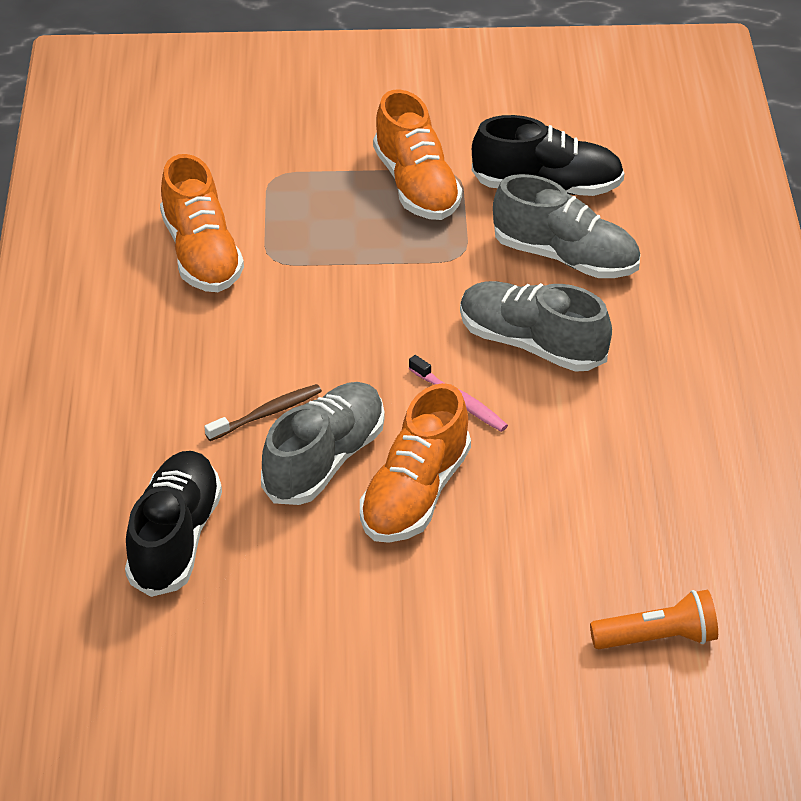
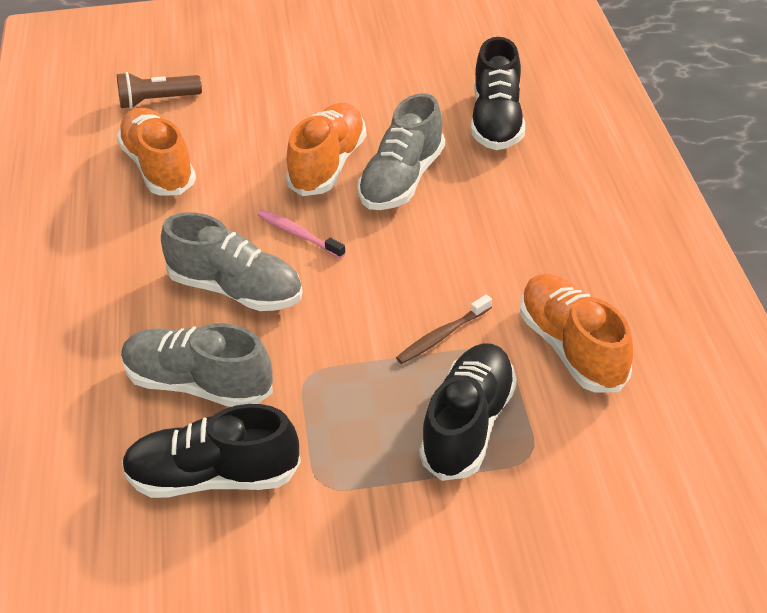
camera: 175 degrees right, 0 degrees up
brown toothbrush [204,384,322,441] -> brown toothbrush moved to [396,295,492,364]
orange shoe [373,89,462,220] -> orange shoe moved to [117,108,196,196]
orange flashlight [590,590,718,649] -> brown flashlight [117,72,202,109]
none -> black shoe [420,343,517,481]

